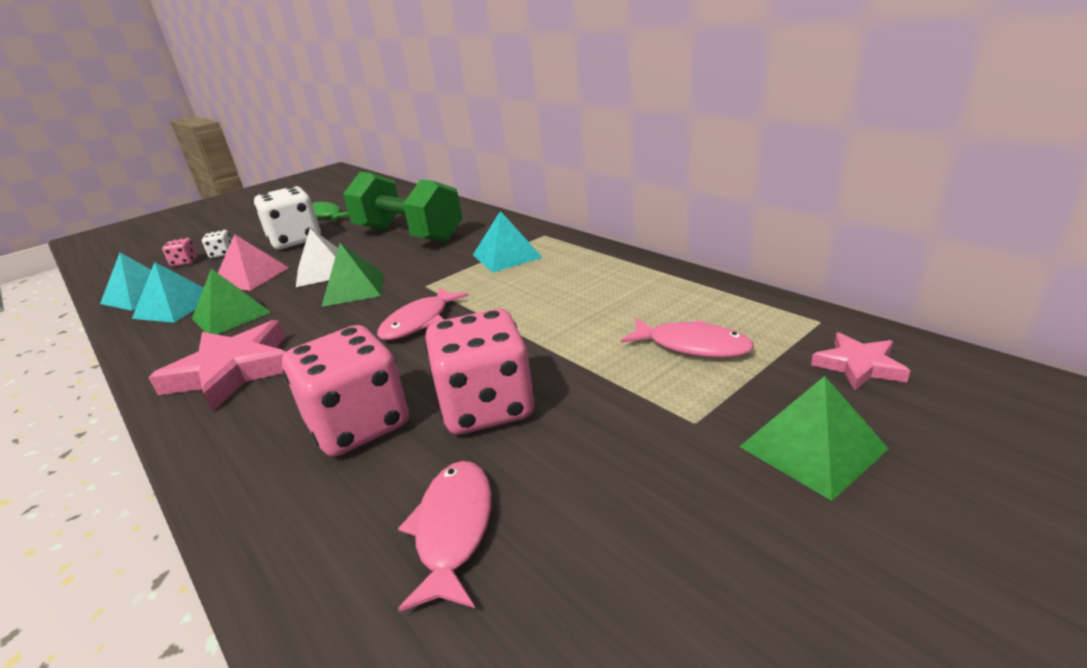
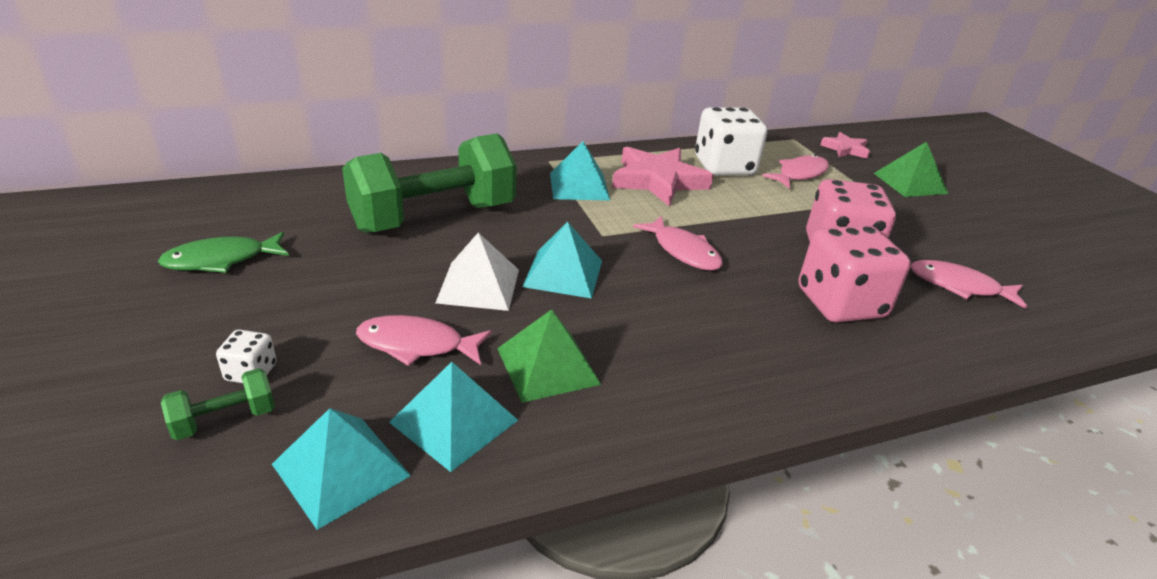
camera: 75 degrees left, 5 degrees up
pink star [148,320,286,412] -> pink star moved to [612,147,713,207]
pink dice [162,238,197,266] -> green dumbbell [161,368,275,440]
pink pyramid [218,234,289,291] -> pink fish [356,315,492,366]
white dice [254,186,321,249] -> white dice moved to [695,107,767,175]
green pyramid [321,243,383,307] -> turquoise pyramid [523,222,602,299]

